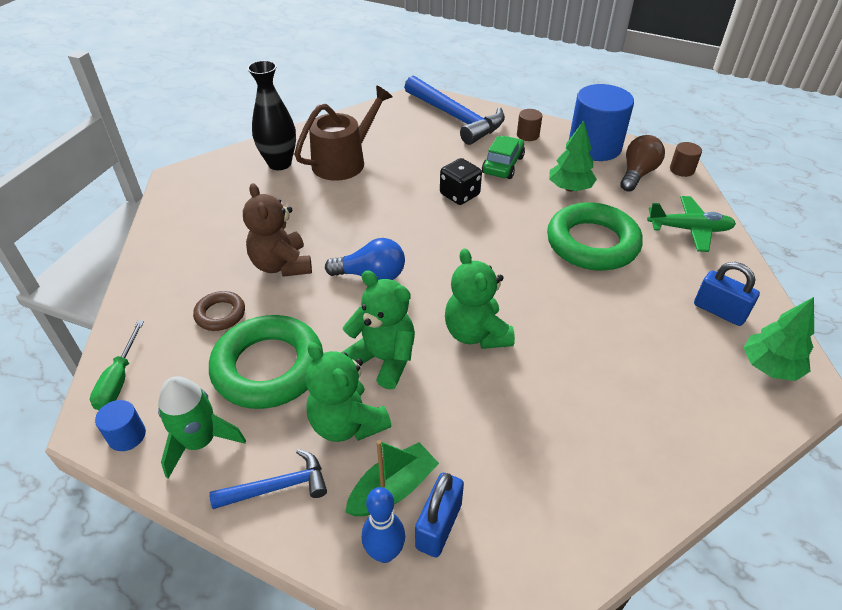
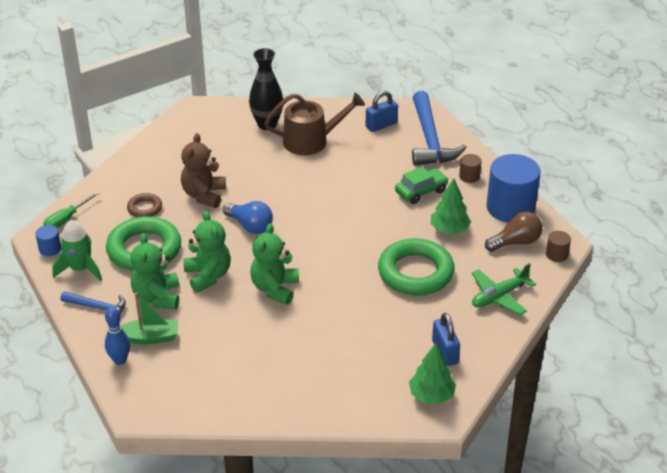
camera: 35 degrees right, 5 degrees down
blue padlock [415,473,464,557] -> blue padlock moved to [366,91,398,132]
black dice [440,158,482,205] -> none
green plane [647,196,736,252] -> green plane turned 105 degrees clockwise [472,263,536,315]

